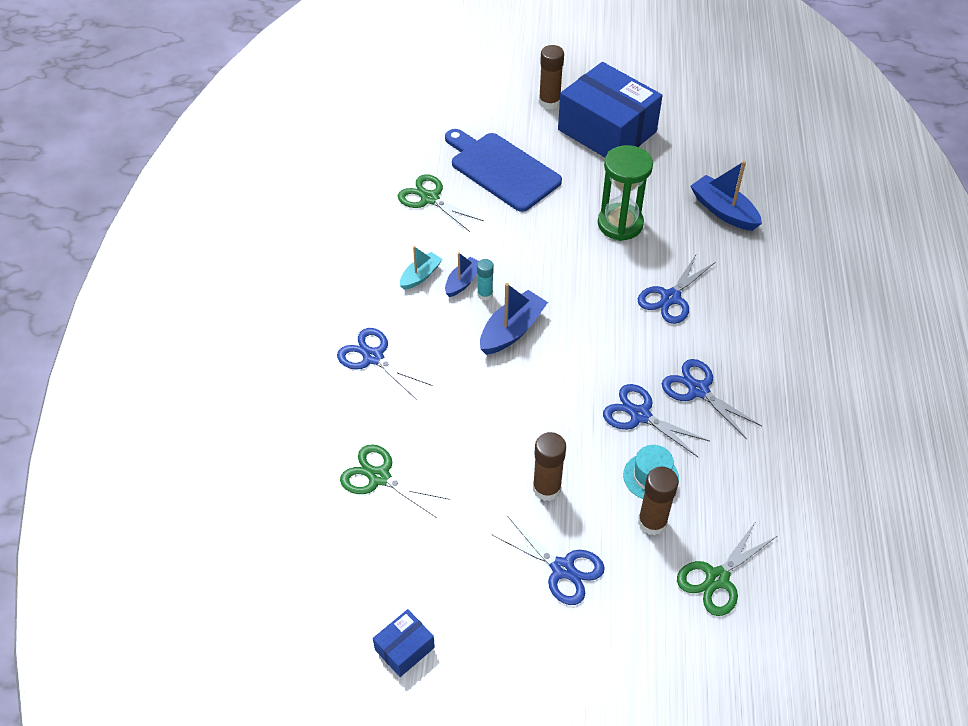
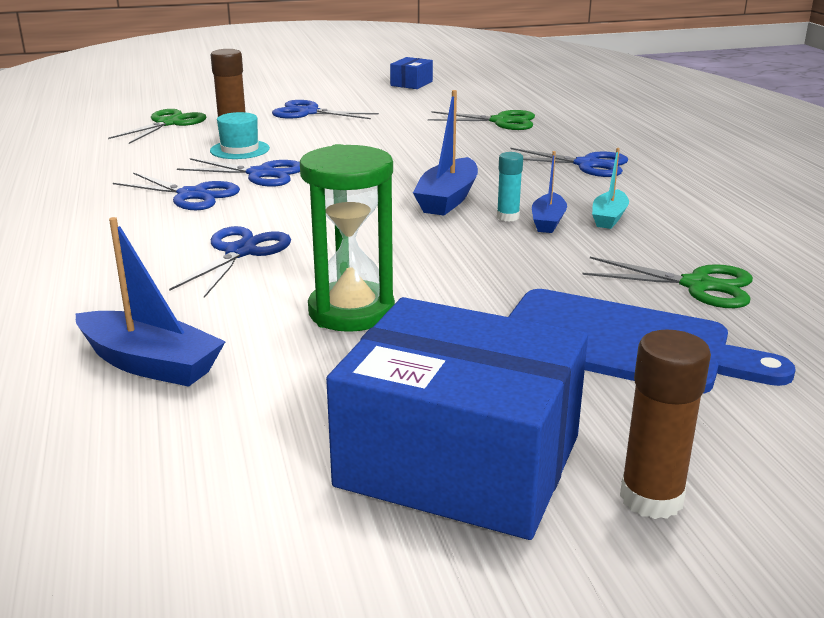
camera: 160 degrees right, 25 degrees down
brown glue stick [533,432,566,501] -> none

